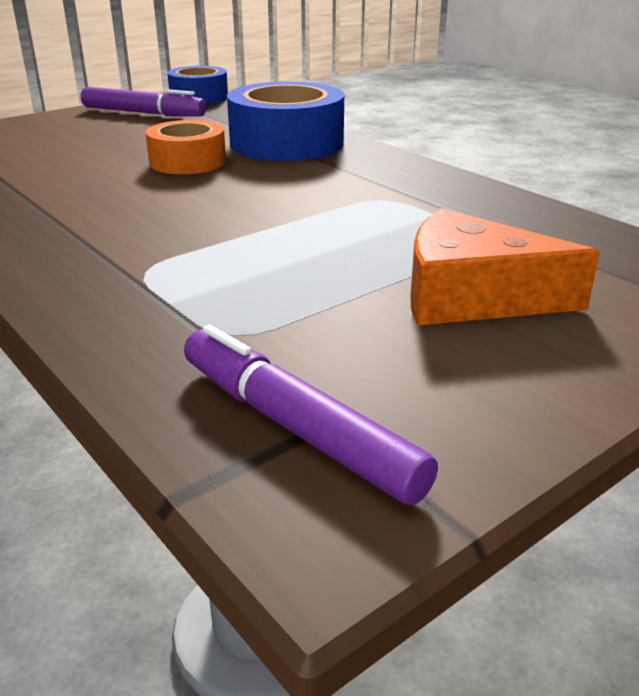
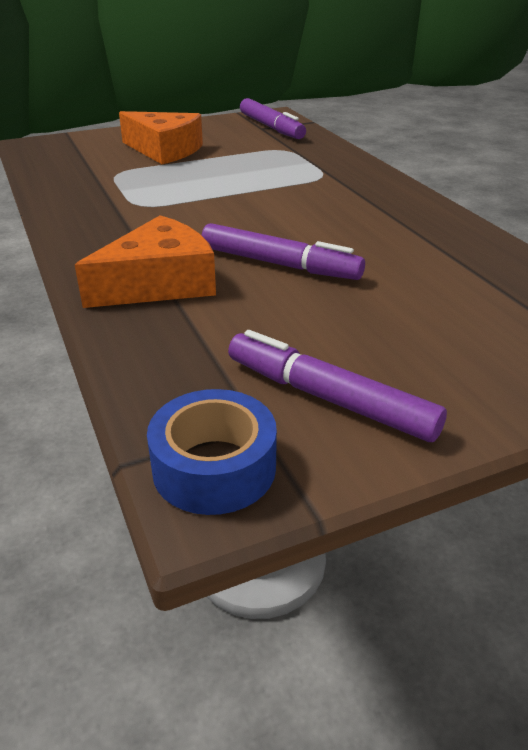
camera: 165 degrees left, 5 degrees up
orange tape [146,120,226,174] -> purple marker [202,223,365,280]
blue tape [227,81,344,161] -> orange cheese [75,215,216,308]

